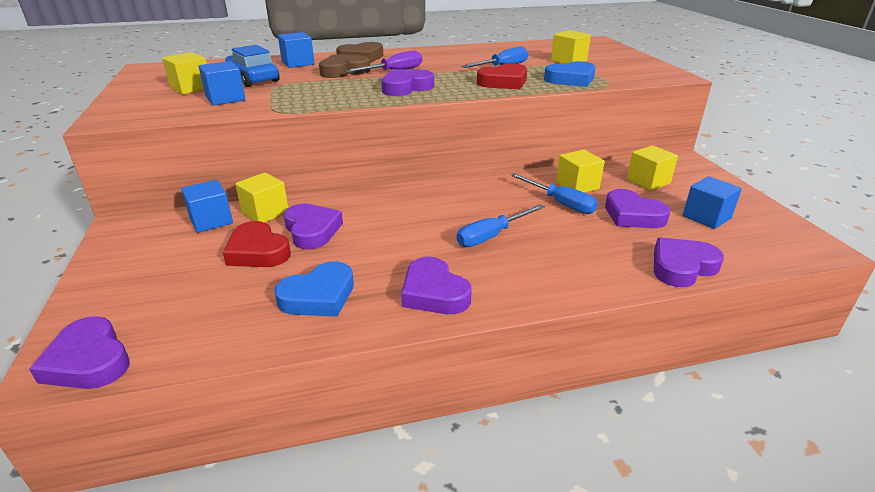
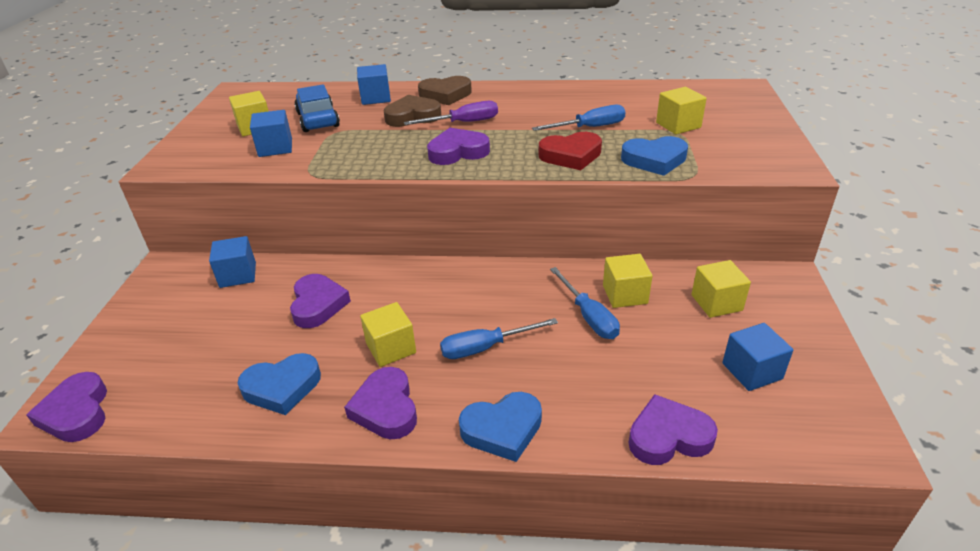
camera: 20 degrees right, 5 degrees up
red heart [223,221,291,267] -> none
yellow cube [235,172,288,223] -> yellow cube moved to [360,302,416,367]
purple heart [605,189,671,228] -> none
none -> blue heart [459,392,542,462]

